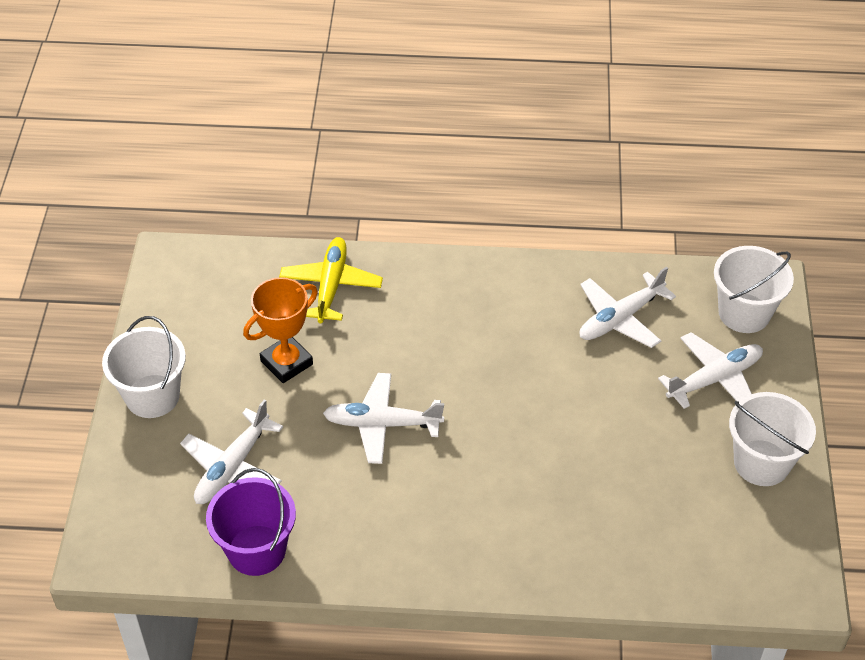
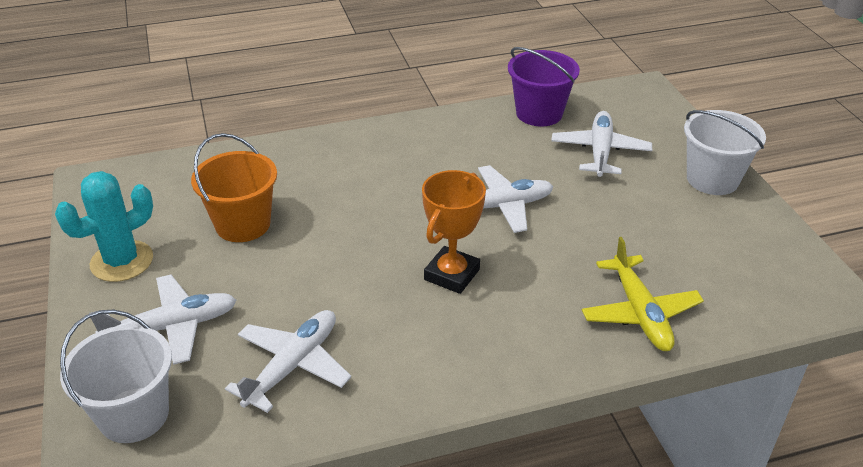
camera: 160 degrees right, 10 degrees down
orange trophy [243,277,318,383] -> orange trophy moved to [422,170,486,294]
white plane [658,332,763,409] -> white plane turned 150 degrees counterclockwise [89,275,236,365]
white bucket [729,392,816,486] -> turquoise cactus [55,171,153,282]
none -> orange bucket [191,133,277,242]

